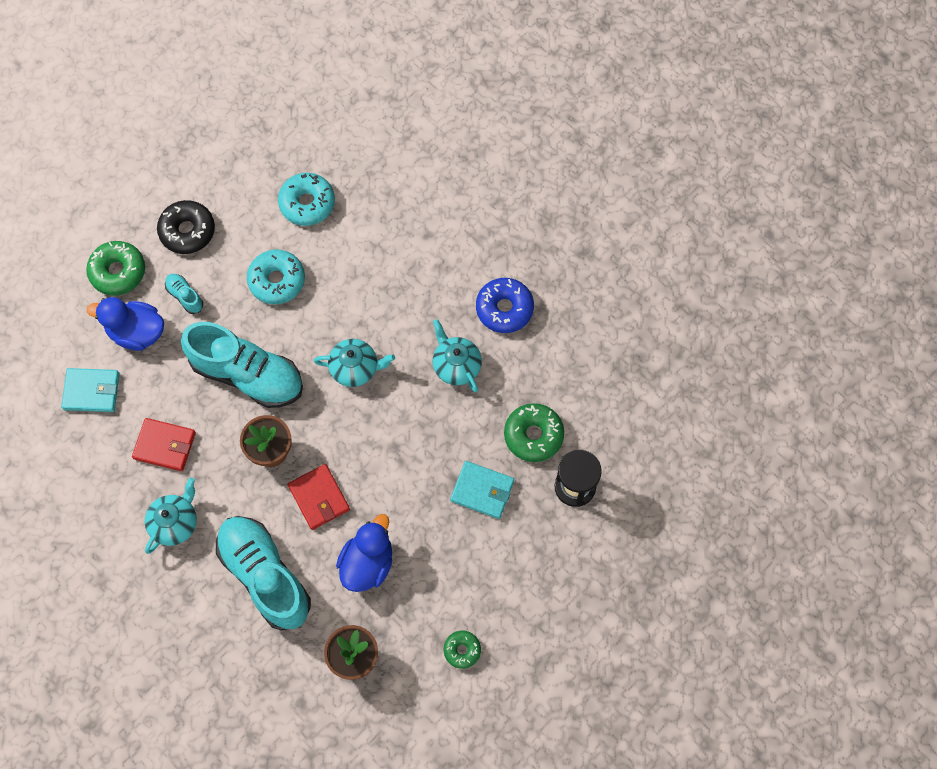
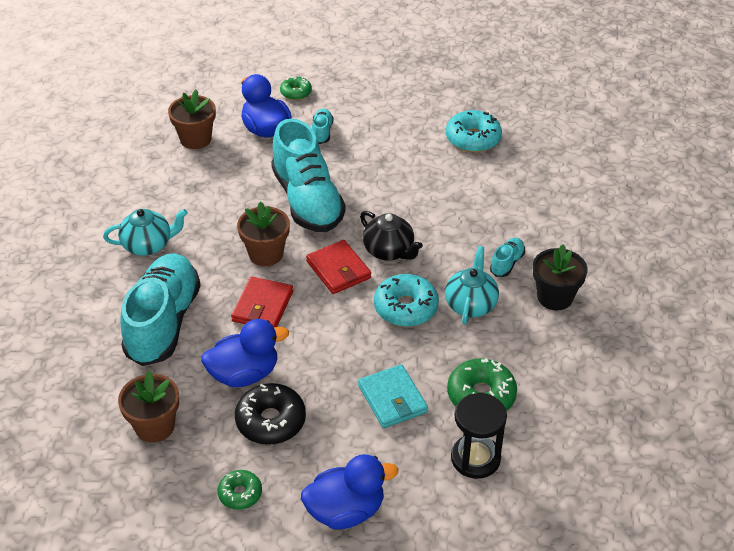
camera: 45 degrees right, 25 degrees down
turquoise wallet [61,368,120,412] -> brown flower pot [168,90,216,149]
green donut [86,241,145,296] -> green donut [280,76,312,100], size x0.59
red wallet [132,418,196,471] -> red wallet moved to [306,240,371,294]
black donut [157,200,215,254] -> black donut moved to [235,383,306,445]
turquoise donut [247,250,305,304] -> turquoise donut moved to [374,274,439,327]
turquoise teapot [314,339,395,387] -> black teapot [360,211,423,261]
blue donut [476,278,534,333] -> black flower pot [533,244,588,310]
none -> blue duck [301,454,398,529]
none -> turquoise shoe [490,238,525,277]

